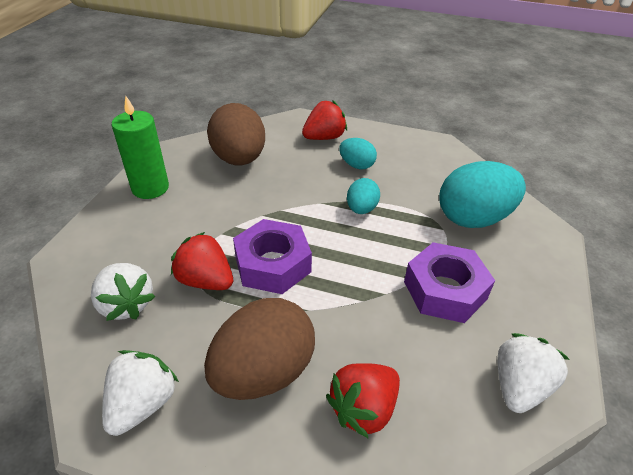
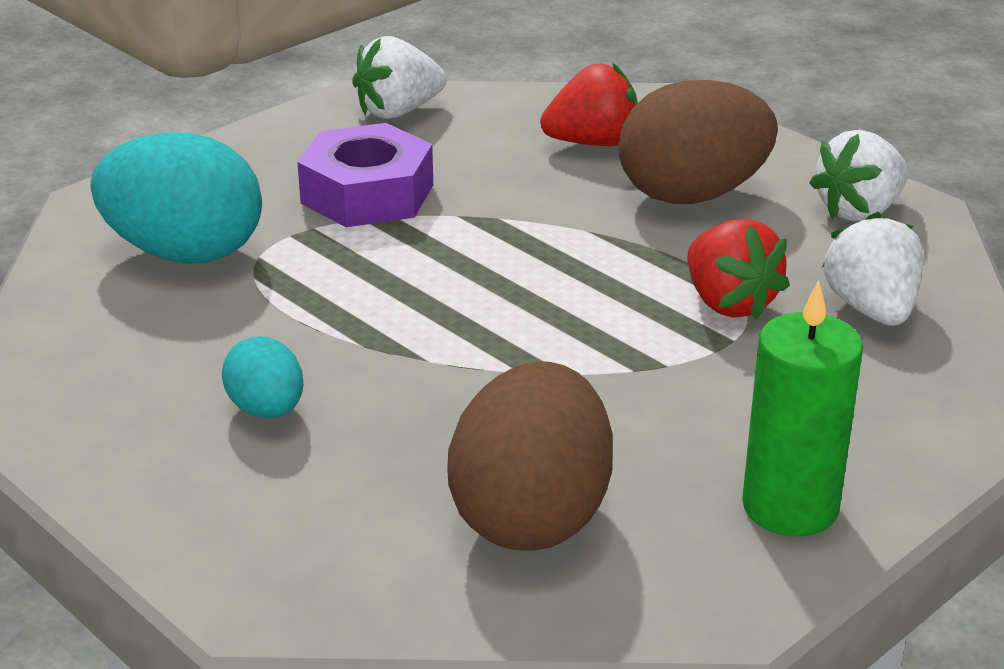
camera: 150 degrees left, 10 degrees down
purple nut [233,219,312,294] -> none
red strawberry [302,100,347,140] -> none
turquoise egg [347,178,380,214] -> none

